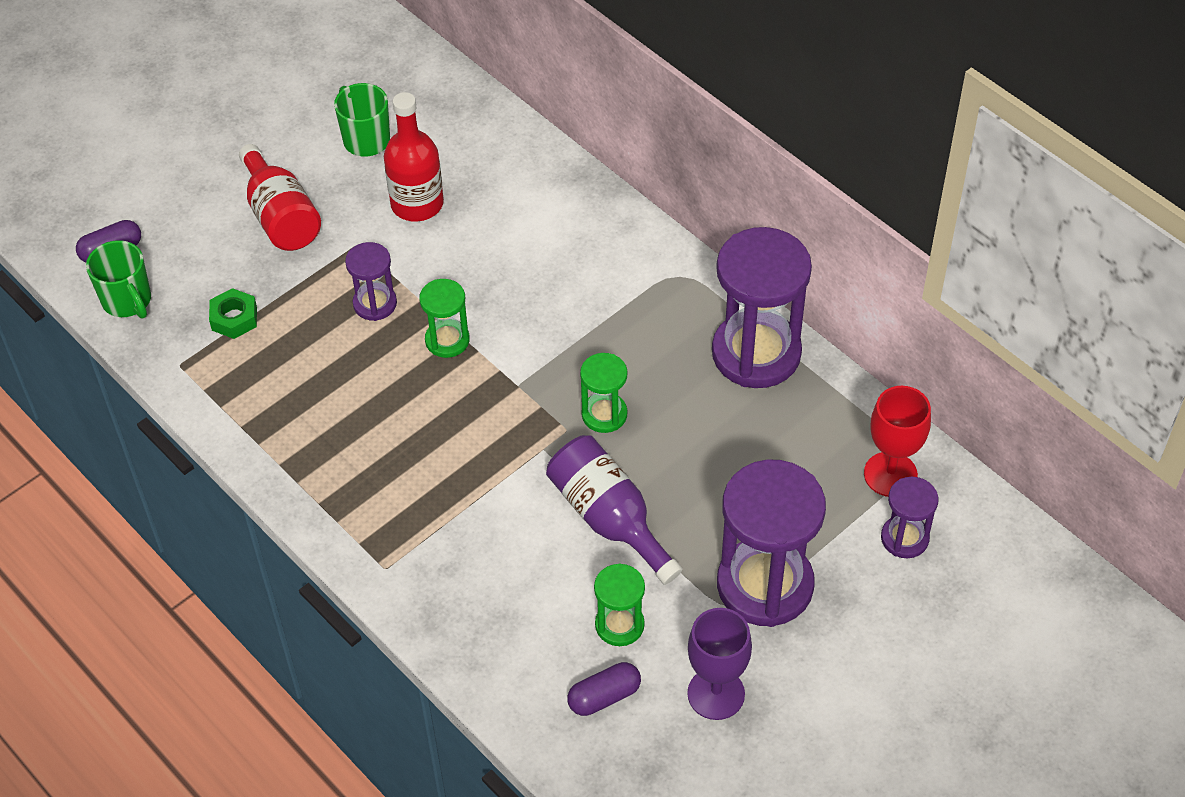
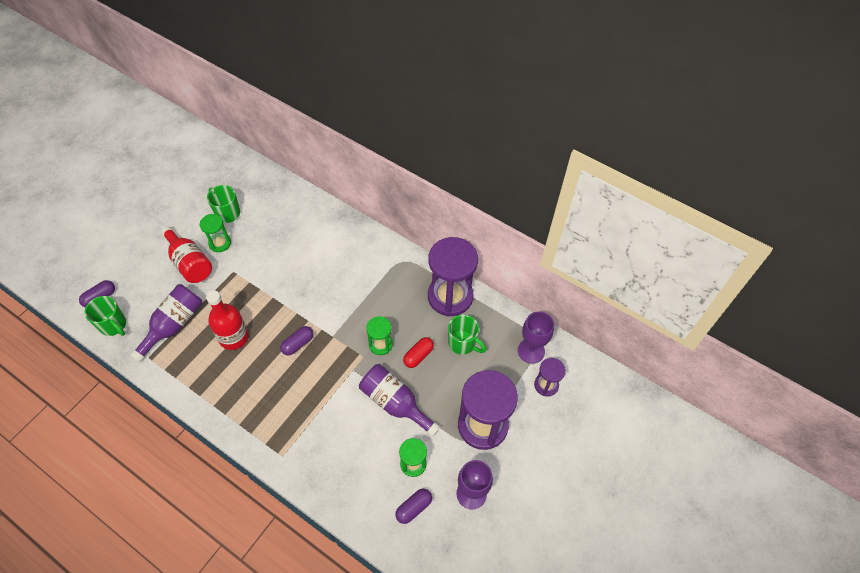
camera: 15 degrees left, 5 degrees up
green nut [209,288,257,339] -> purple bottle [130,284,202,362]
purple hourglass [345,242,397,321] -> none
red bottle [384,92,444,222] -> red bottle moved to [206,290,249,350]
green hourglass [419,279,470,358] -> green hourglass moved to [200,214,231,252]
red goblet [864,386,931,497] -> purple goblet [518,311,554,364]
none -> purple capsule [280,326,314,356]
none -> red capsule [403,337,434,368]
none -> green mug [448,315,486,355]

